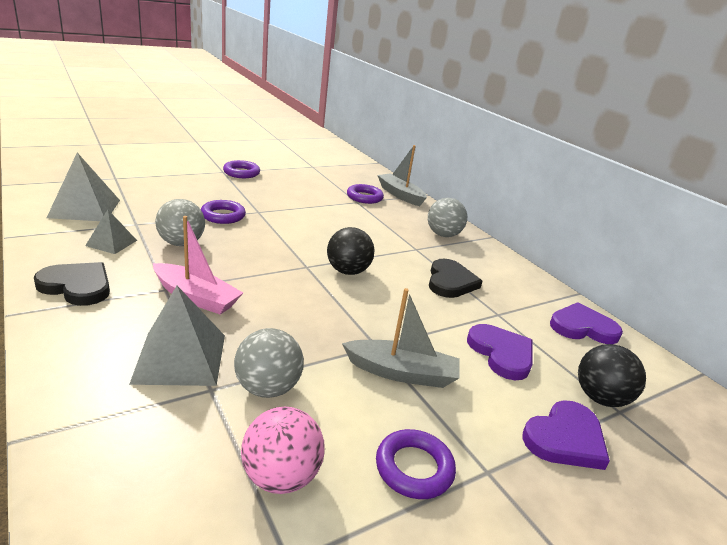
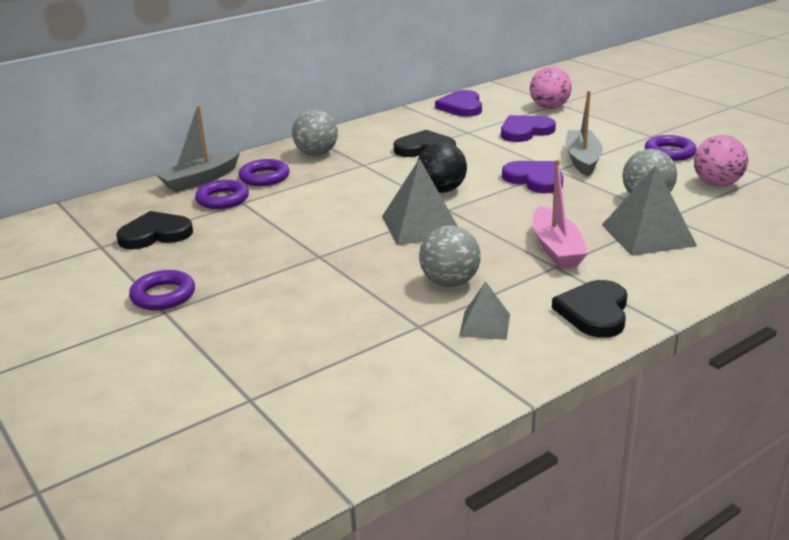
camera: 90 degrees left, 0 degrees up
grey pyramid [47,153,120,221] -> grey pyramid moved to [382,158,458,245]
pink boat [153,216,243,314] -> pink boat turned 150 degrees clockwise [533,160,588,268]
purple ring [201,200,246,224] -> purple ring moved to [239,159,290,186]
purple heart [522,401,610,470] -> purple heart moved to [502,161,563,193]
black ball [578,344,646,407] -> pink ball [530,67,572,109]
none -> black heart [116,211,193,249]

